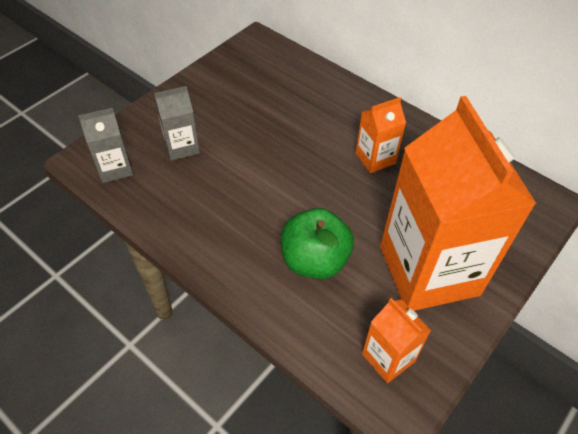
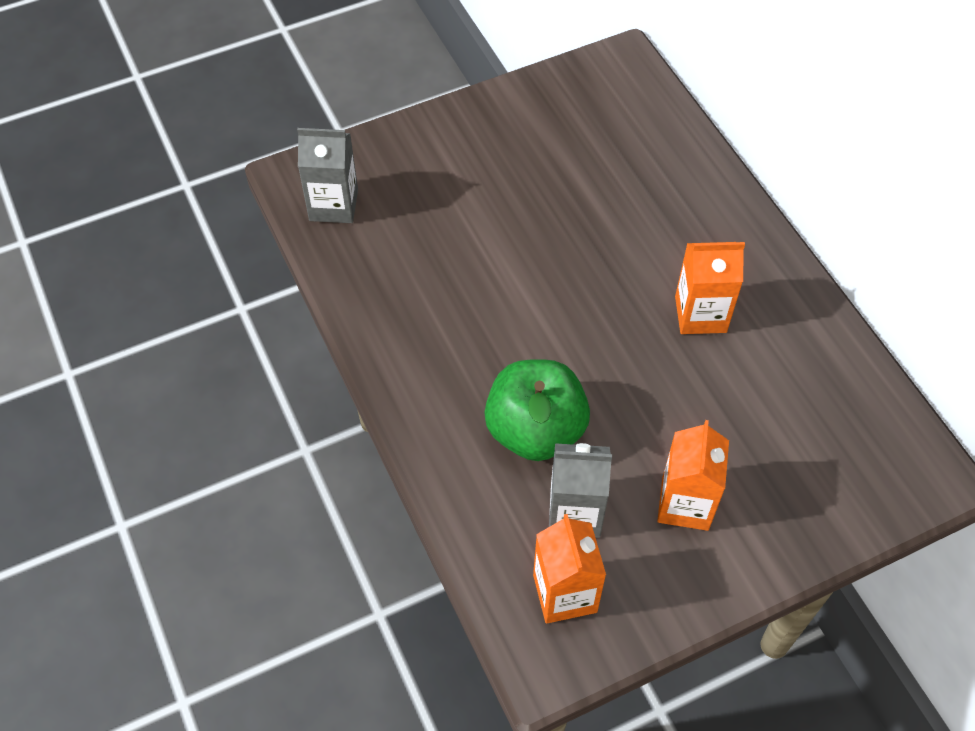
camera: 25 degrees right, 5 degrees up
grey carton [154,86,200,161] -> grey carton moved to [549,443,612,538]
orange carton [380,96,537,311] -> orange carton [657,420,729,531], size x0.44

